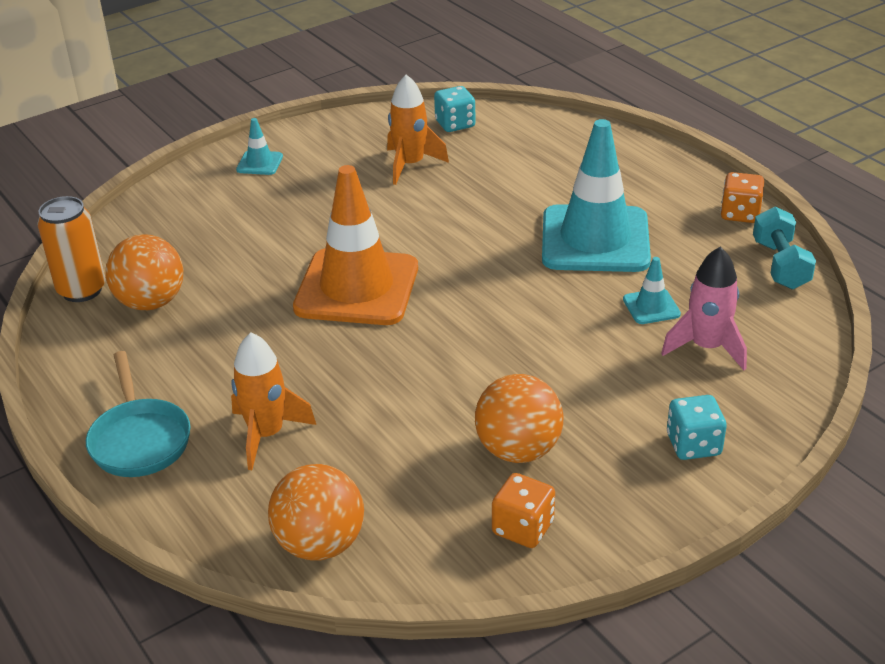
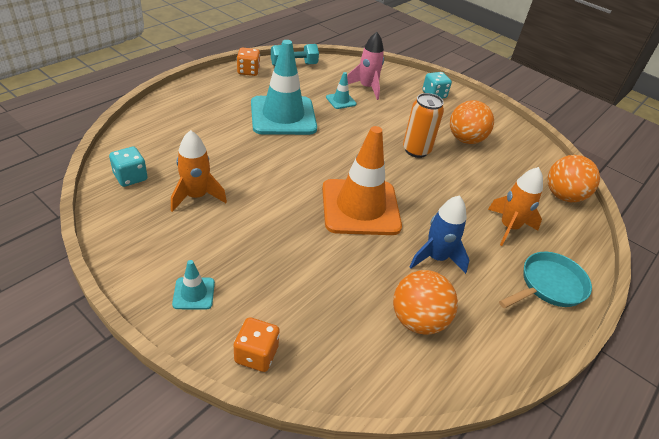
camera: 110 degrees left, 5 degrees up
orange can [38,196,106,302] -> orange can moved to [403,93,444,158]
orange dice [492,473,555,548] -> orange dice moved to [234,317,280,372]
none -> blue rocket [409,195,469,274]

